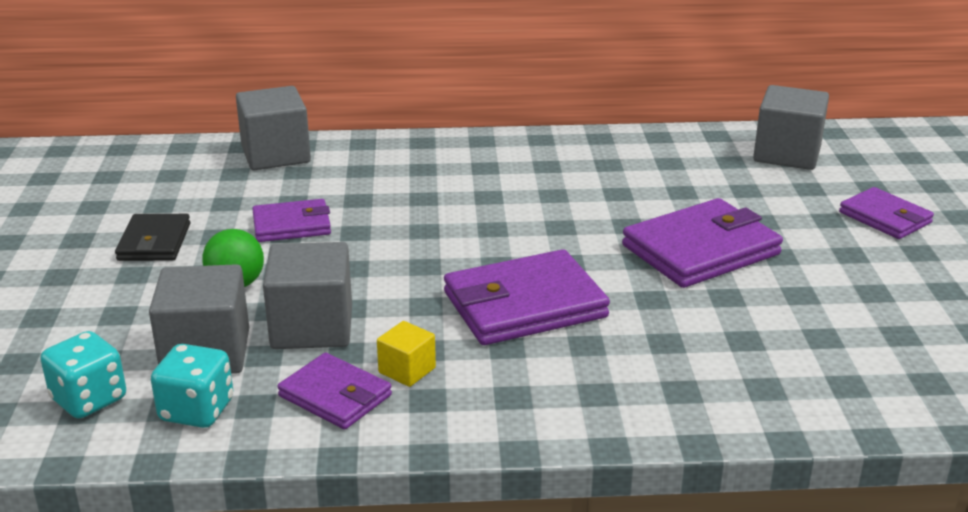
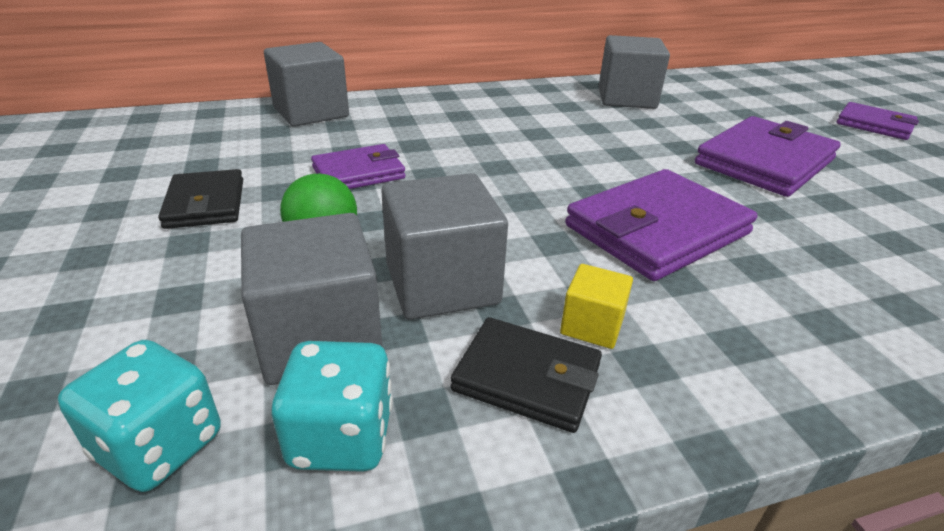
camera: 15 degrees left, 5 degrees up
purple wallet [277,353,392,429] -> black wallet [450,317,602,433]
grey cube [753,85,829,170] -> grey cube moved to [599,35,670,109]

